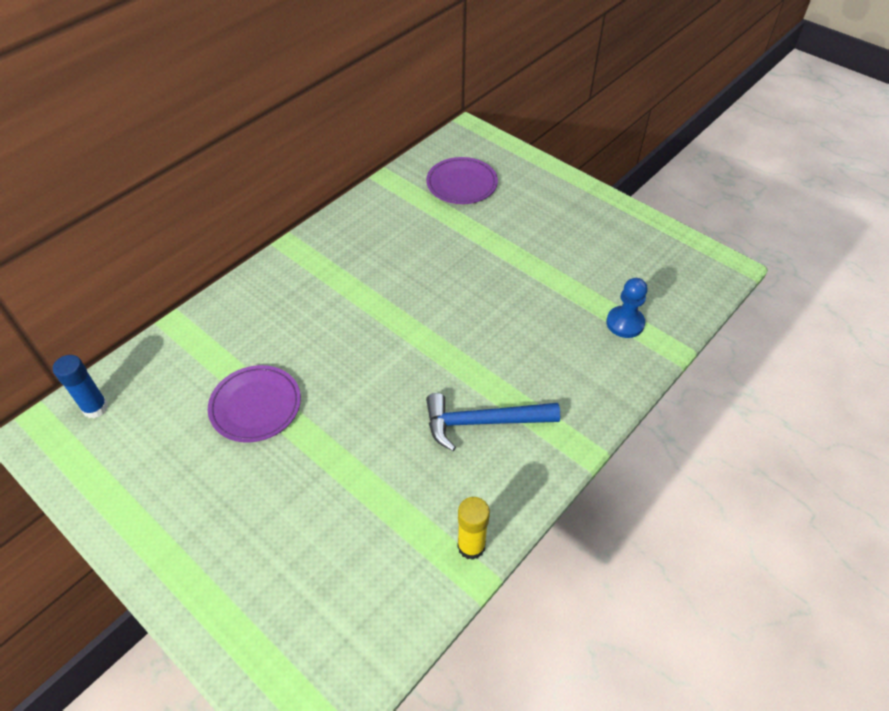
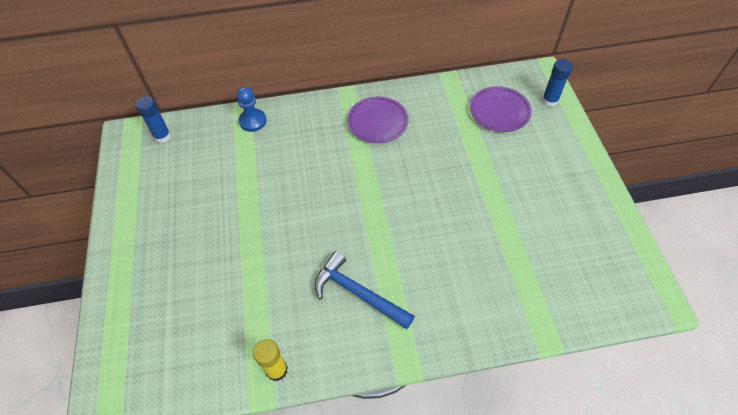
camera: 40 degrees right, 5 degrees up
purple plate [208,365,301,442] -> purple plate moved to [347,97,408,143]
blue pawn [606,278,648,338] -> blue pawn moved to [236,87,267,132]
none -> blue glue stick [542,59,573,107]

